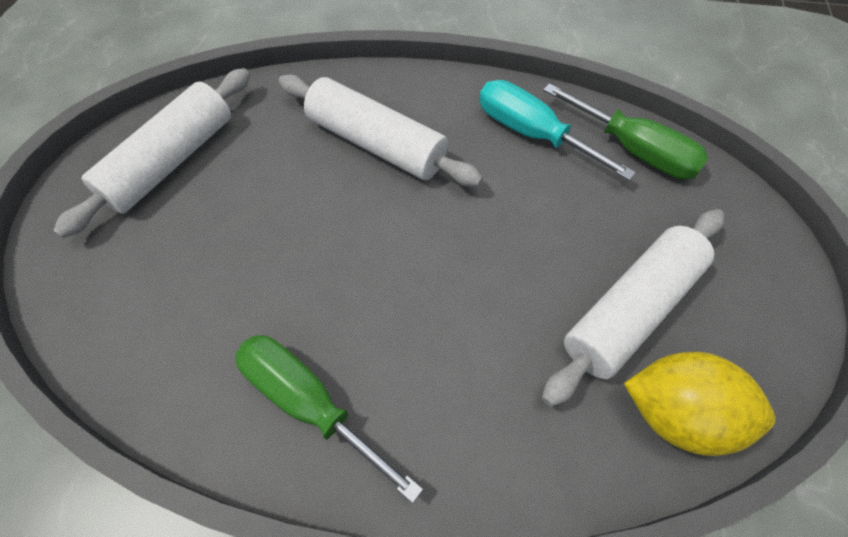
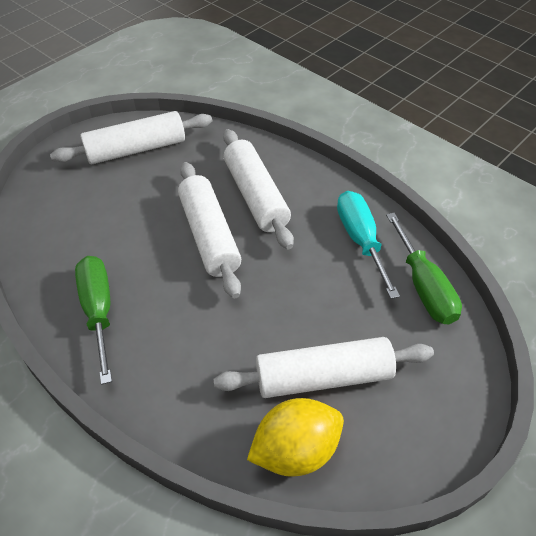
camera: 35 degrees right, 10 degrees down
yellow lemon [624,352,775,456] -> yellow lemon turned 75 degrees counterclockwise [247,398,344,477]
none -> white rolling pin [178,162,241,298]

